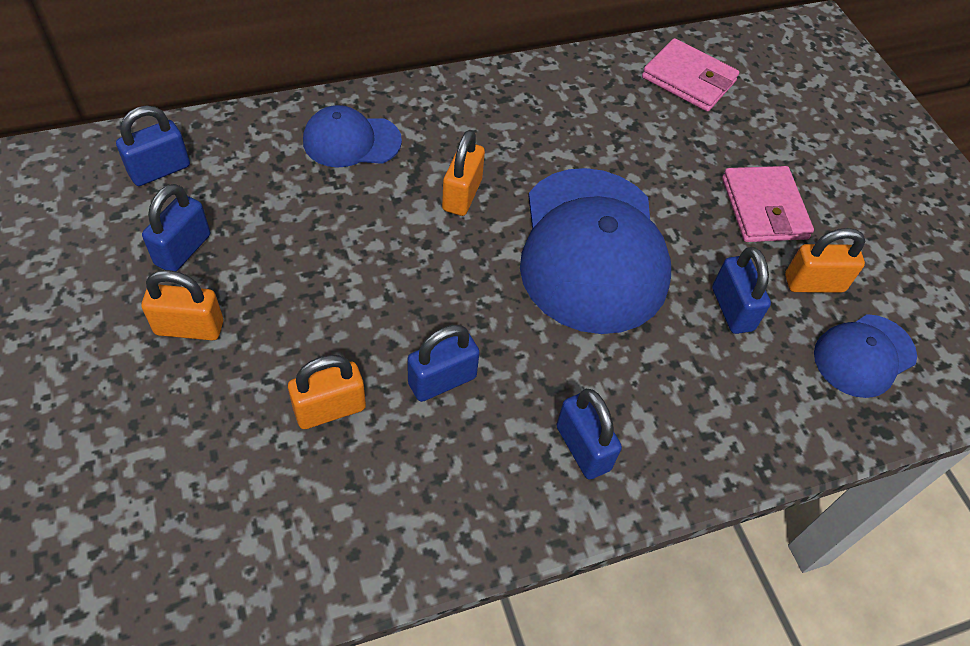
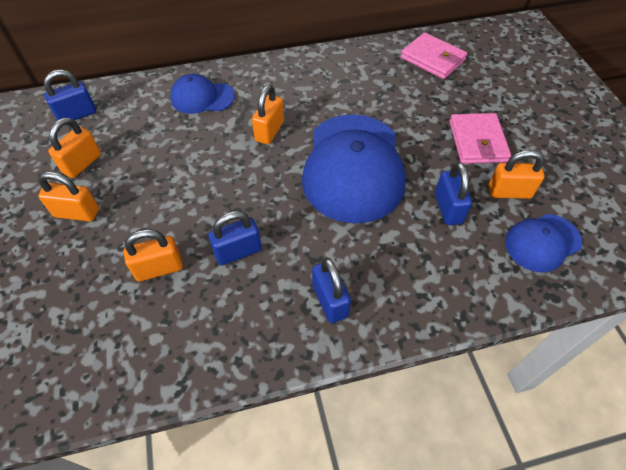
camera: 10 degrees right, 0 degrees up
blue padlock [142,184,210,272] -> orange padlock [48,118,101,178]

